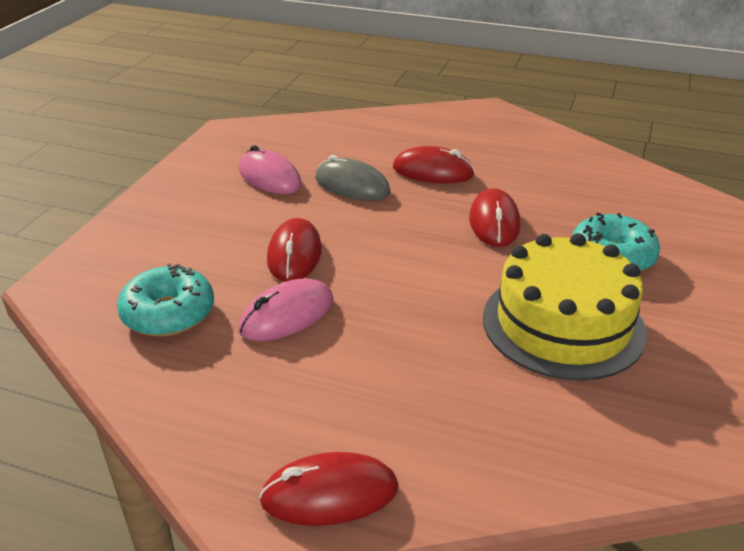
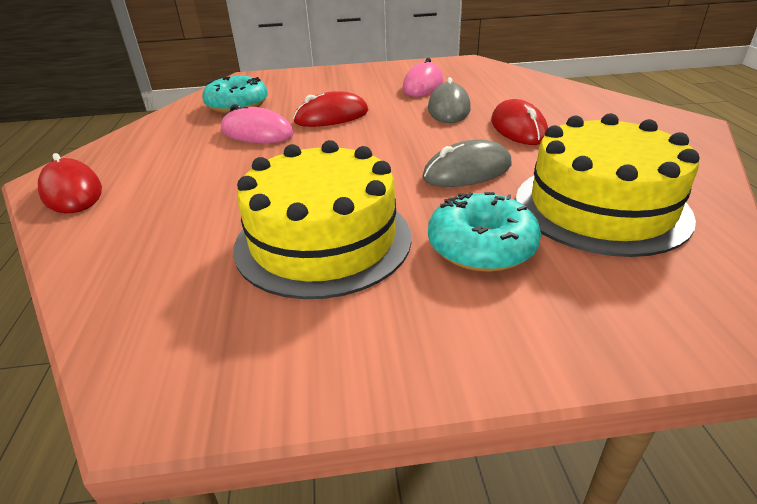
camera: 65 degrees right, 0 degrees up
red mouse [469,188,520,247] -> grey mouse [422,139,511,187]
none -> yellow cake [516,113,699,257]

